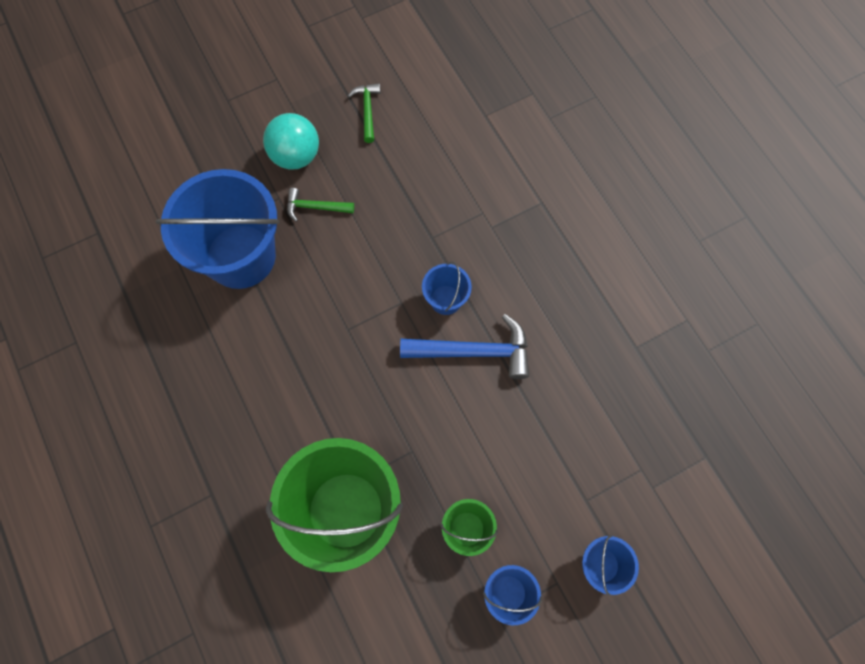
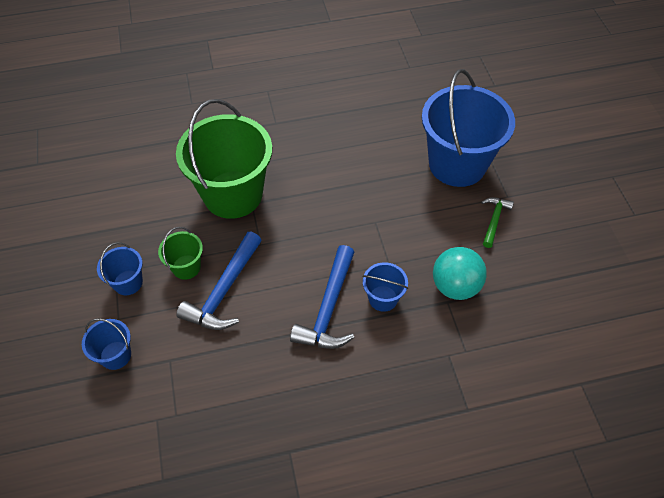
camera: 105 degrees right, 15 degrees down
turquoise ball [263,113,319,170] -> turquoise ball moved to [433,247,487,300]
green hammer [348,83,381,143] -> none
none -> blue hammer [176,232,262,330]

